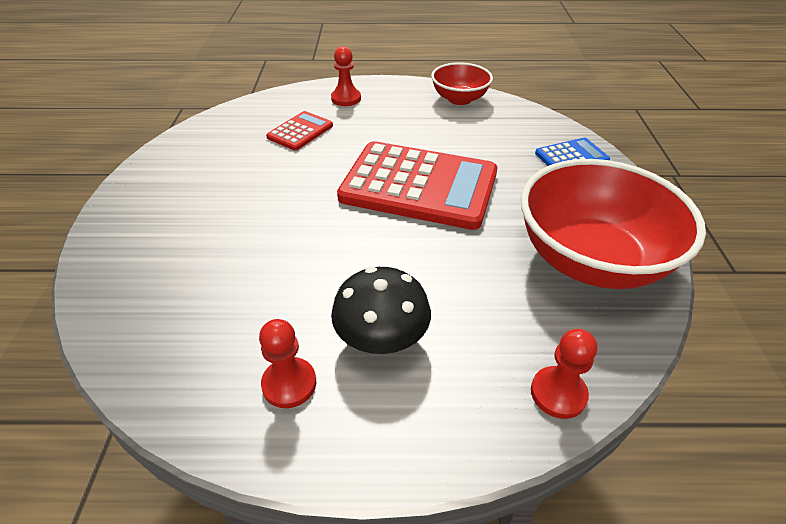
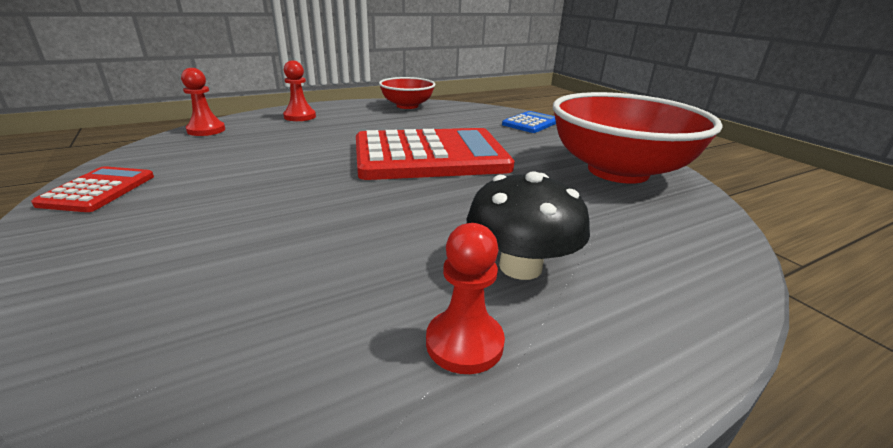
camera: 30 degrees left, 15 degrees down
red calculator [266,111,333,150] -> red calculator moved to [31,166,154,212]
red pawn [531,329,597,419] -> red pawn moved to [181,68,225,136]

